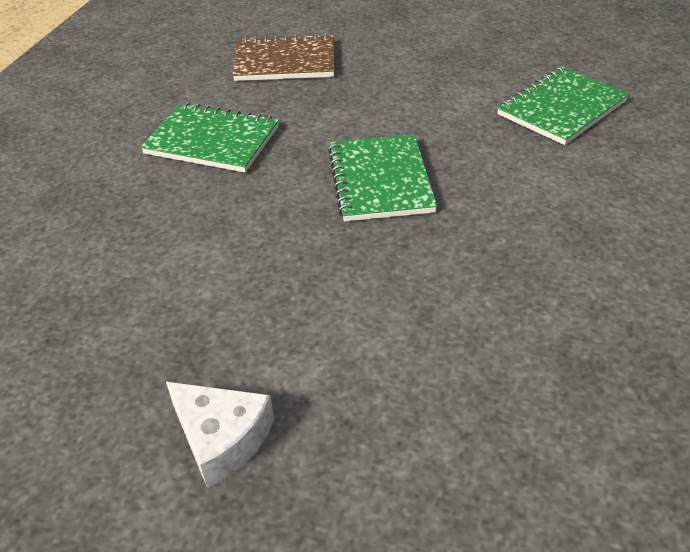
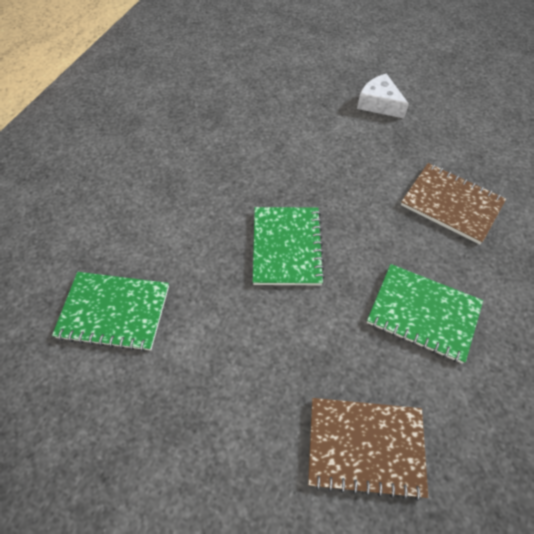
camera: 175 degrees left, 15 degrees up
green notebook [497,66,629,145] -> green notebook turned 45 degrees clockwise [52,272,169,352]
none -> brown notebook [401,163,506,244]

